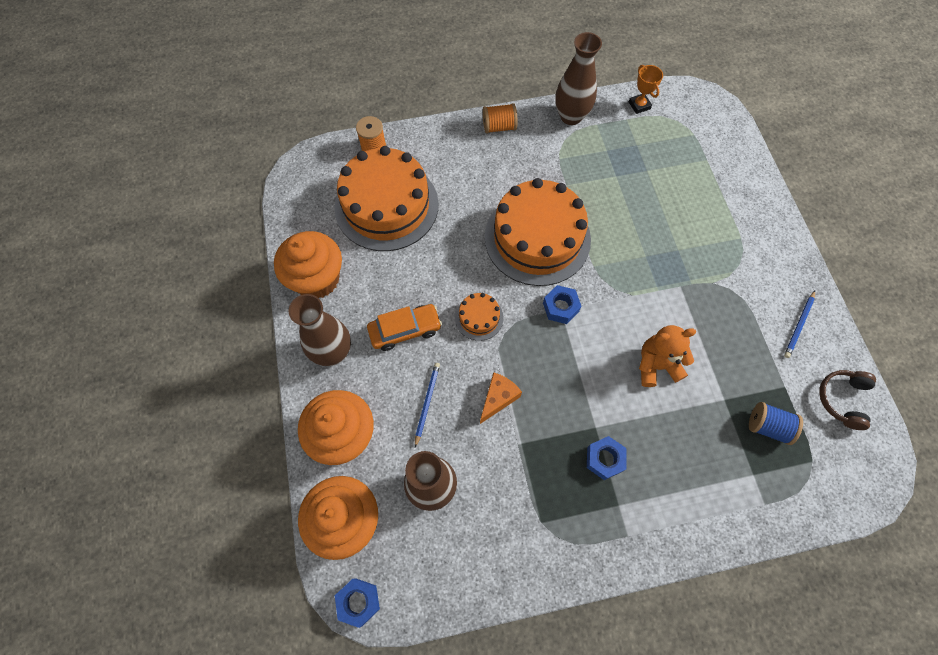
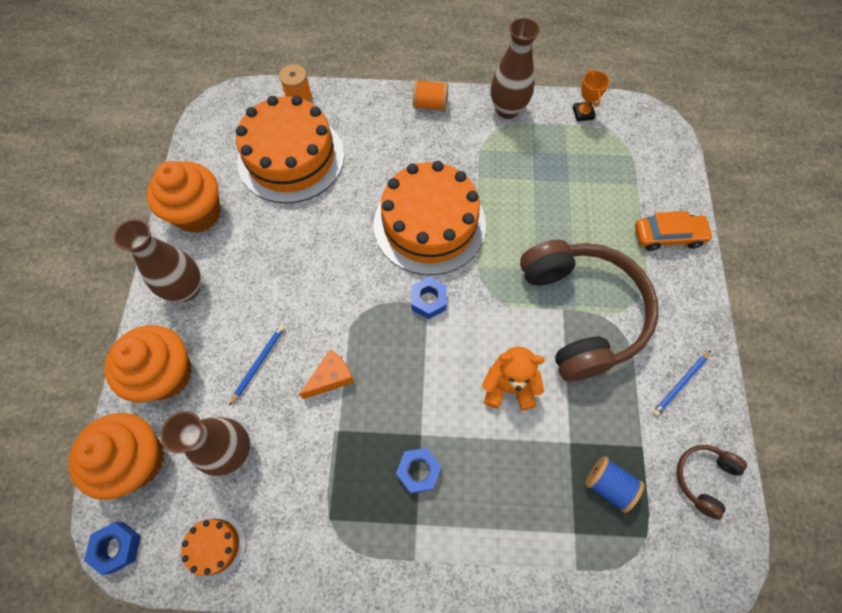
camera: 15 degrees right, 0 degrees up
orange car [367,304,442,351] -> orange car moved to [635,211,714,251]
orange cake [455,293,503,341] -> orange cake moved to [181,513,246,580]
none -> brown headphones [520,240,659,381]

